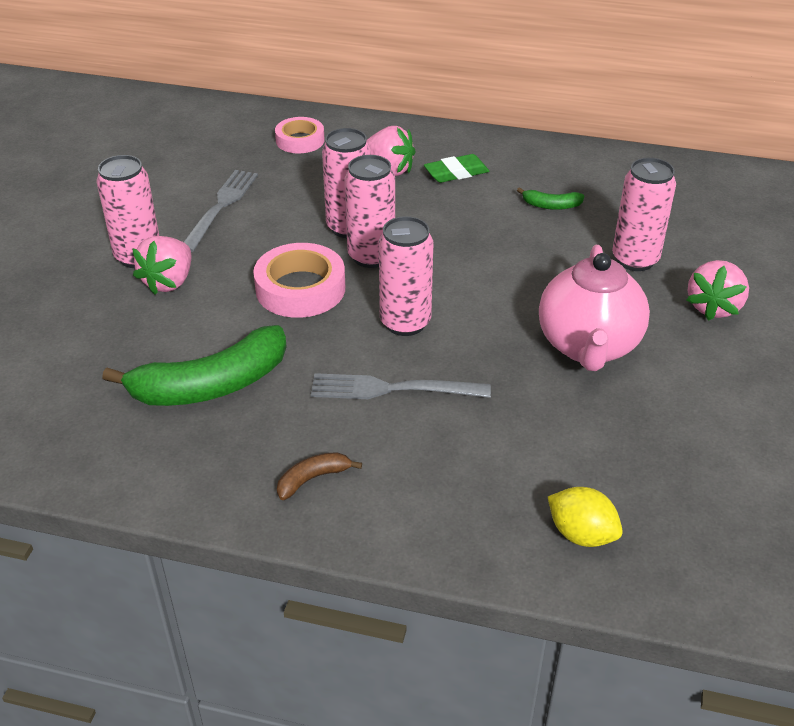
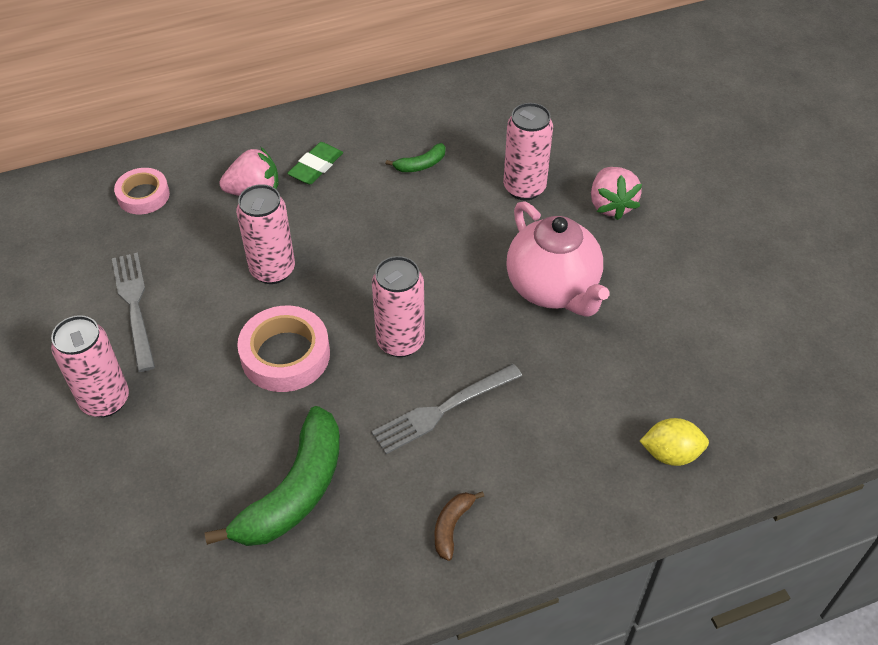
camera: 35 degrees left, 10 degrees up
pink strawberry [132,236,191,295] -> none
pink can [345,155,395,268] -> none

